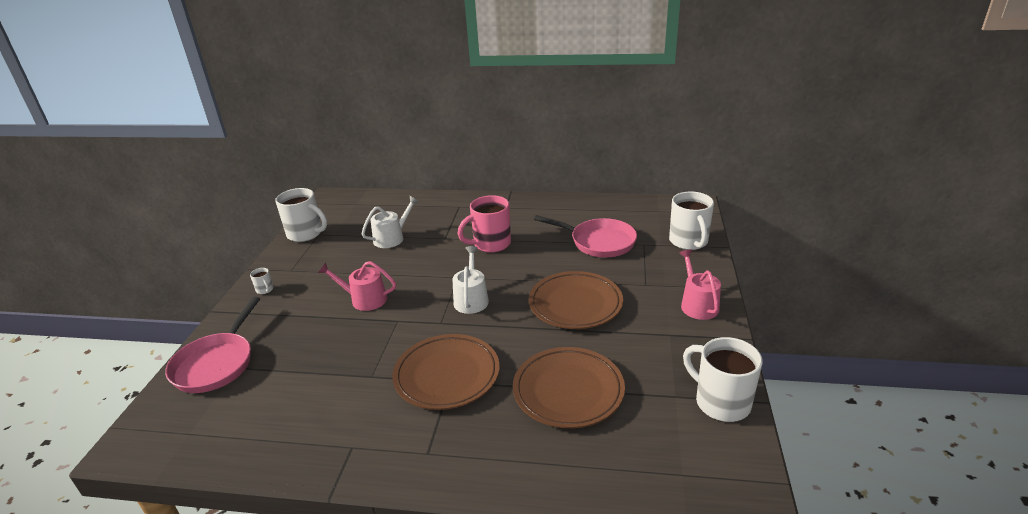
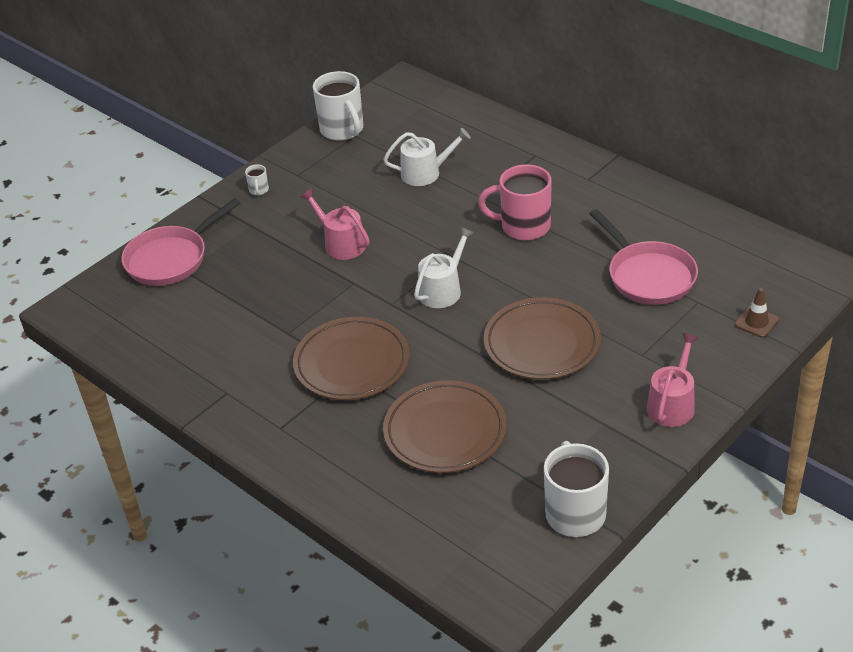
camera: 35 degrees right, 10 degrees up
white mug [669,191,714,250] -> brown traffic cone [735,288,779,338]

